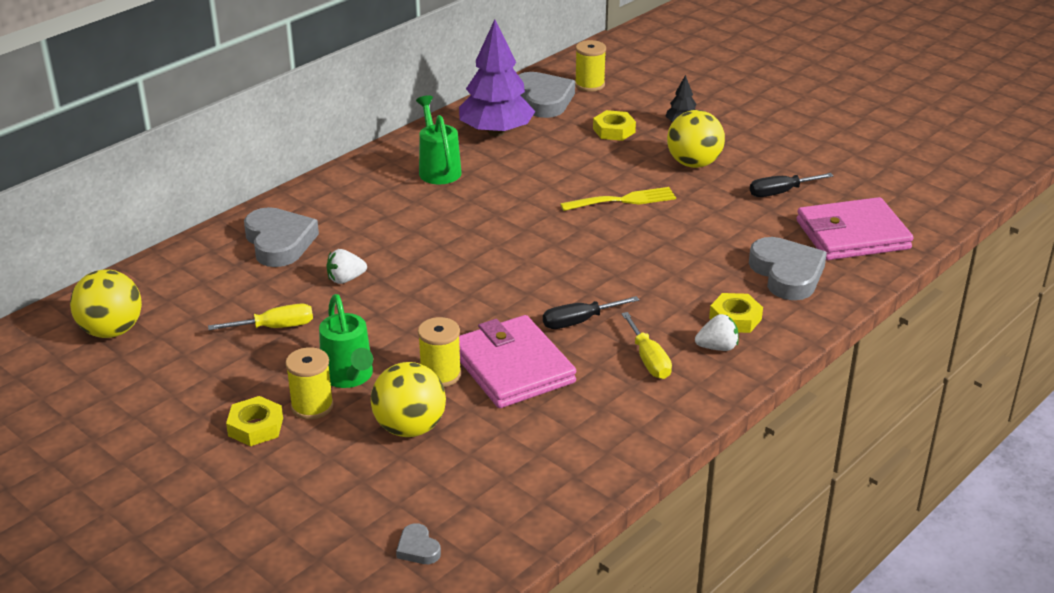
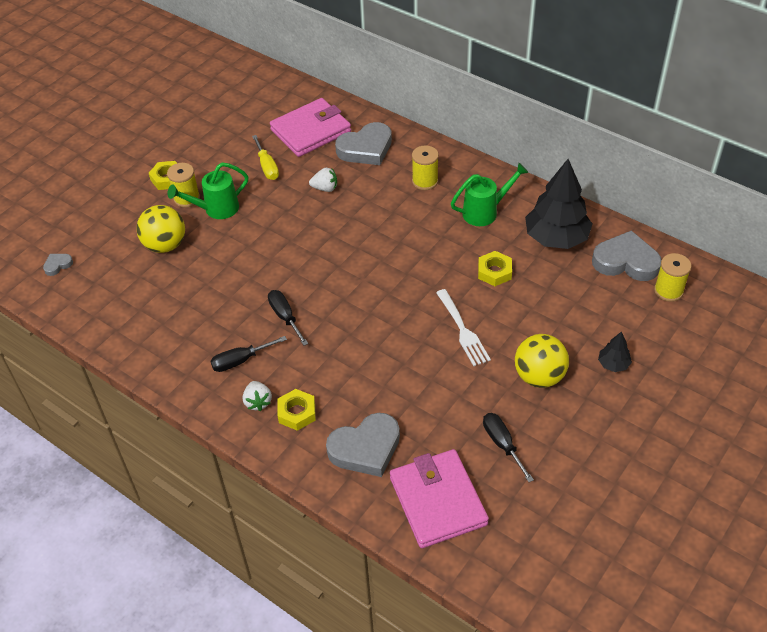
camera: 85 degrees right, 15 degrees up
yellow ball [70,269,142,338] -> none
white strawberry [326,249,367,284] -> white strawberry turned 120 degrees clockwise [309,168,337,192]
yellow spool [418,317,461,387] -> yellow spool moved to [412,145,439,190]
purple tree [459,19,535,137] -> black tree [525,159,592,249]
pink wallet [459,315,576,408] -> pink wallet moved to [270,98,351,157]
grey heart [518,72,575,118] -> grey heart turned 135 degrees counterclockwise [592,230,662,281]
yellow fork [560,187,676,211] -> white fork [436,289,491,366]
yellow nut [593,110,636,141] -> yellow nut moved to [478,251,512,286]
yellow screwdriver [621,312,672,379] -> black screwdriver [210,336,287,372]

